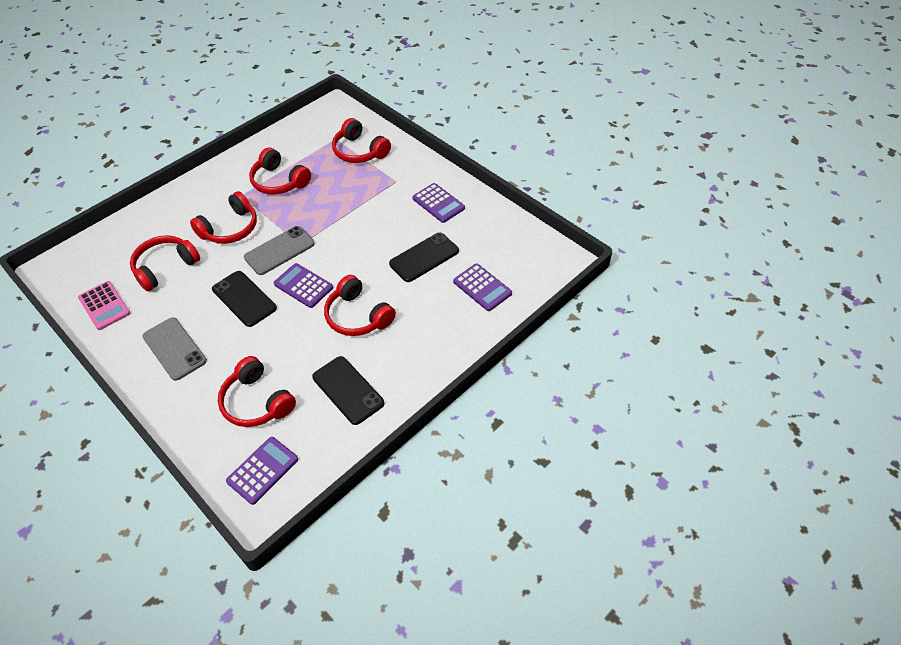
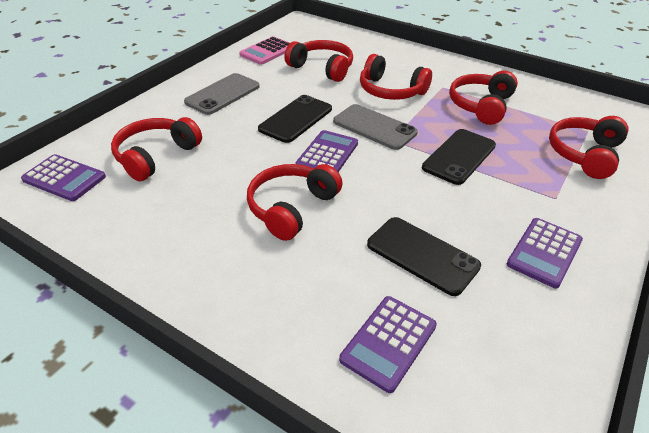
camera: 75 degrees right, 10 degrees down
black phone [312,356,384,425] -> black phone moved to [422,129,496,185]

